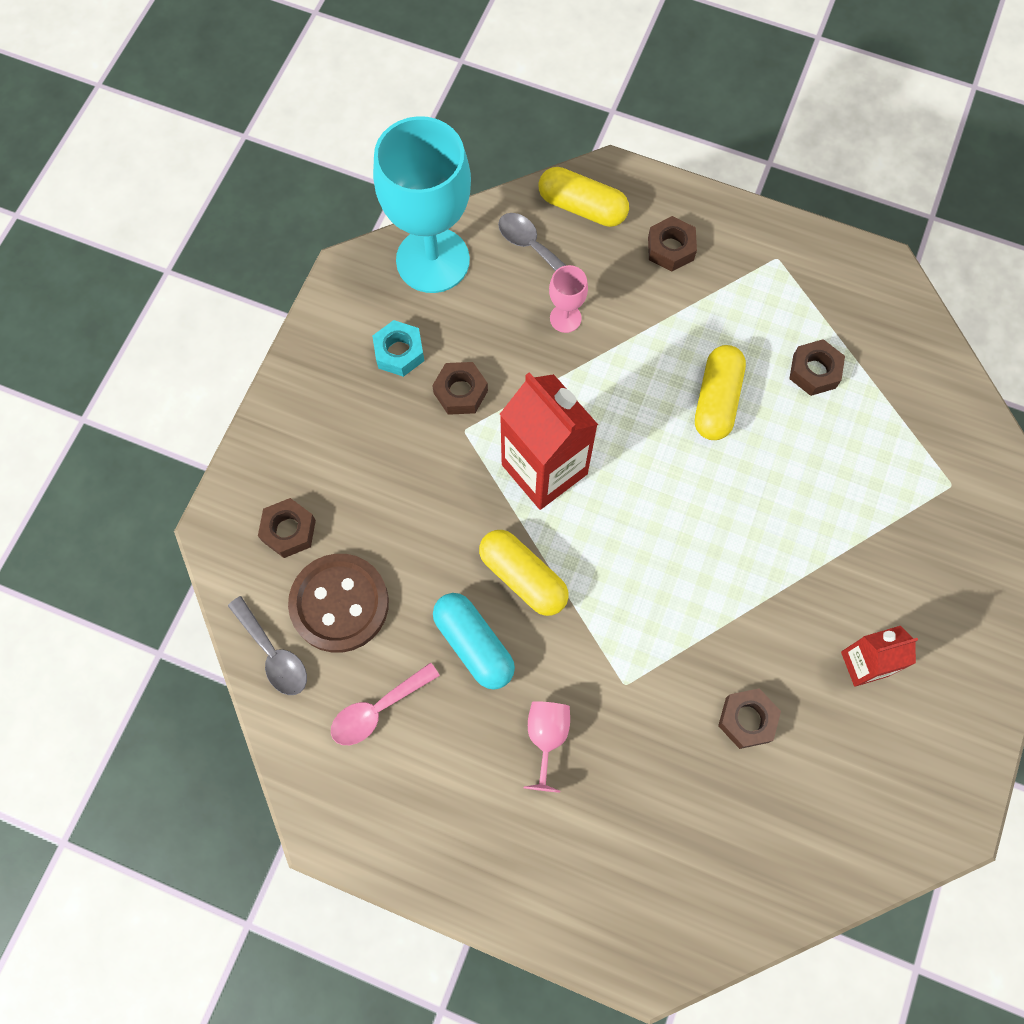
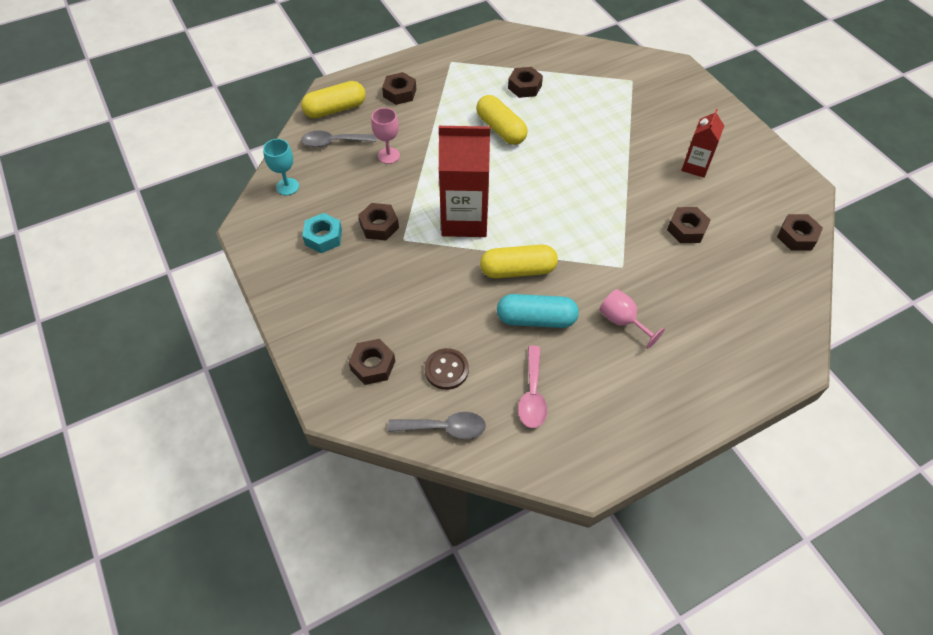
camera: 50 degrees left, 15 degrees down
brown button [288,554,389,653] -> brown button [425,348,469,390], size x0.57
turquoise goblet [373,116,471,293] -> turquoise goblet [263,139,299,195], size x0.42
none -> brown nut [777,214,823,251]

